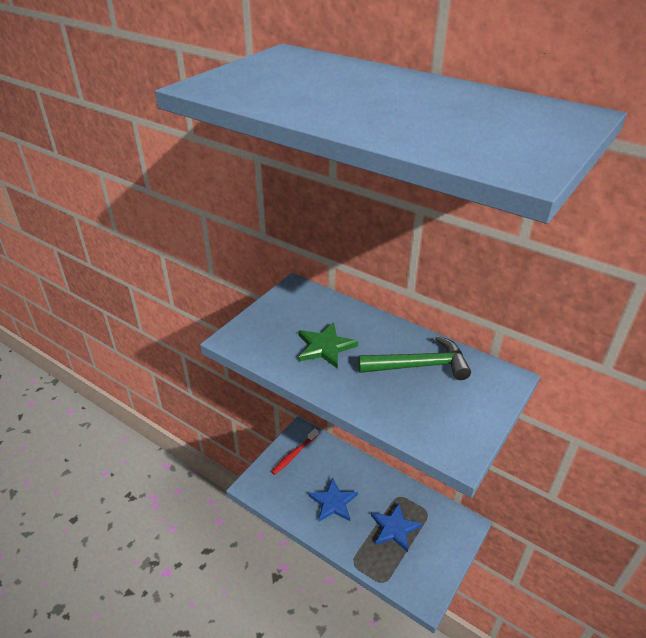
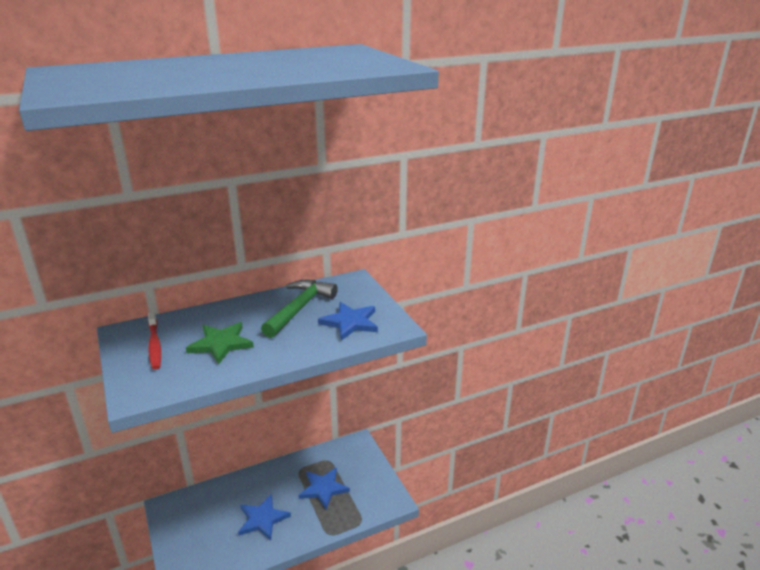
camera: 60 degrees left, 10 degrees down
red toothbrush [271,429,318,475] -> red toothbrush moved to [148,312,161,370]
none -> blue star [318,302,378,341]

